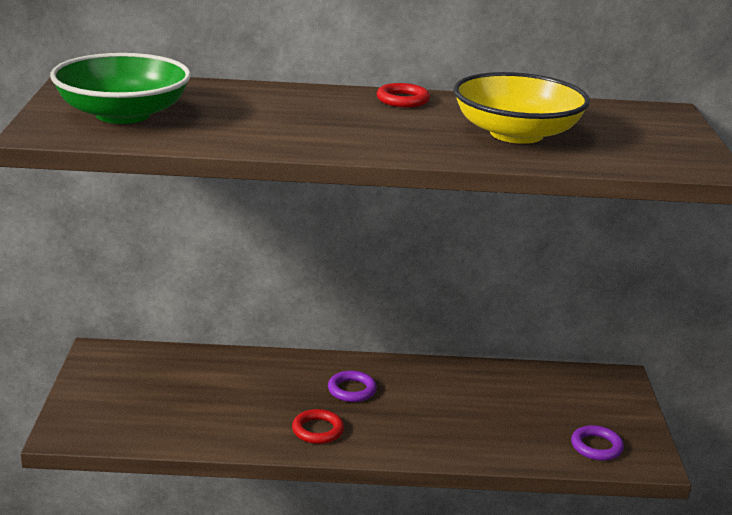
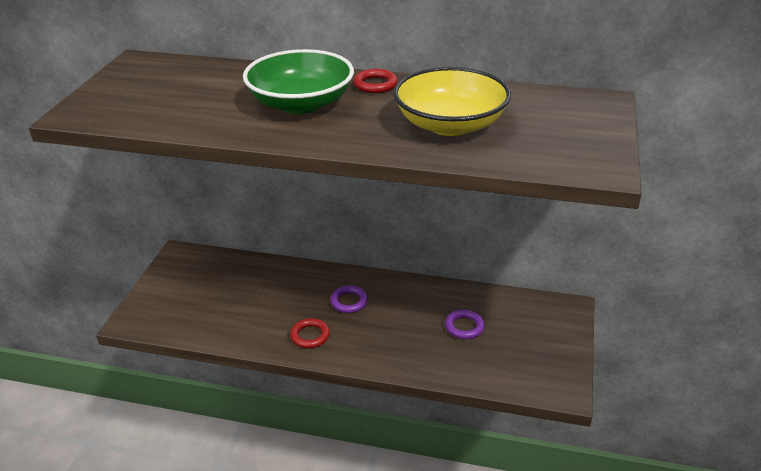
camera: 15 degrees right, 10 degrees up
green bowl [50,53,191,124] -> green bowl moved to [243,49,354,114]
purple ring [571,425,624,461] -> purple ring moved to [445,310,485,339]

